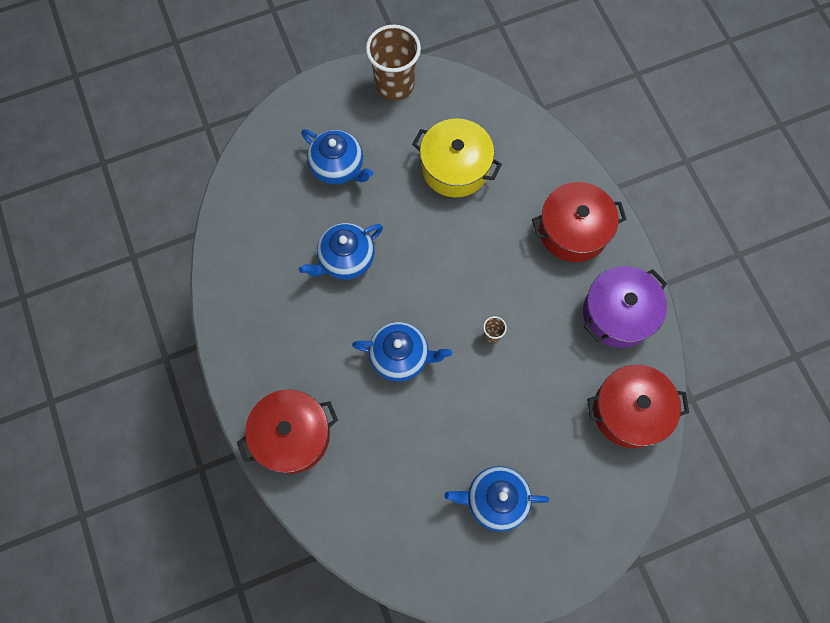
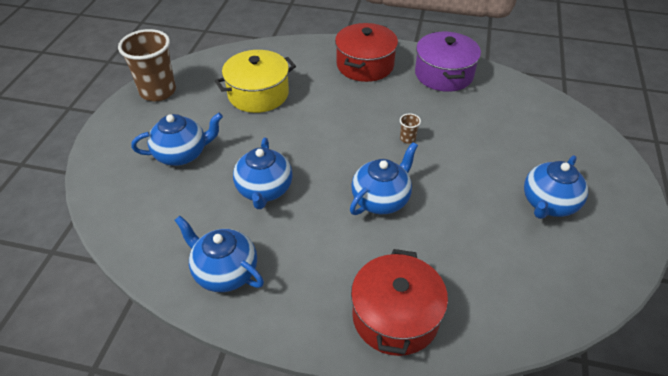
camera: 55 degrees left, 25 degrees down
red pot [587,365,689,448] -> none
none -> blue teapot [175,216,264,292]

